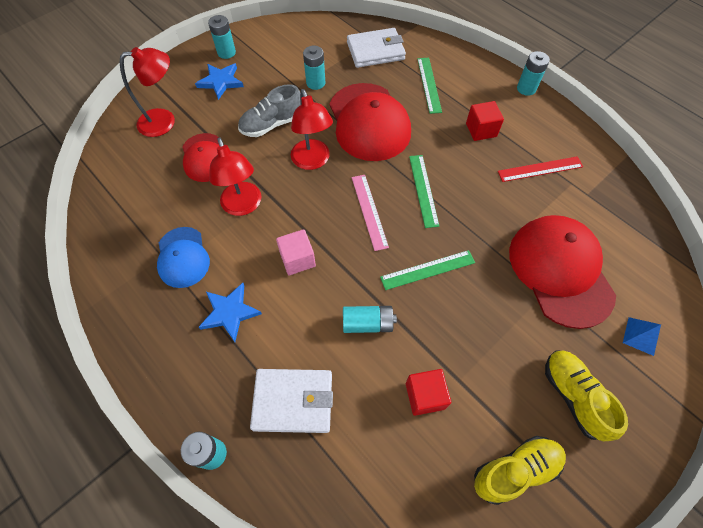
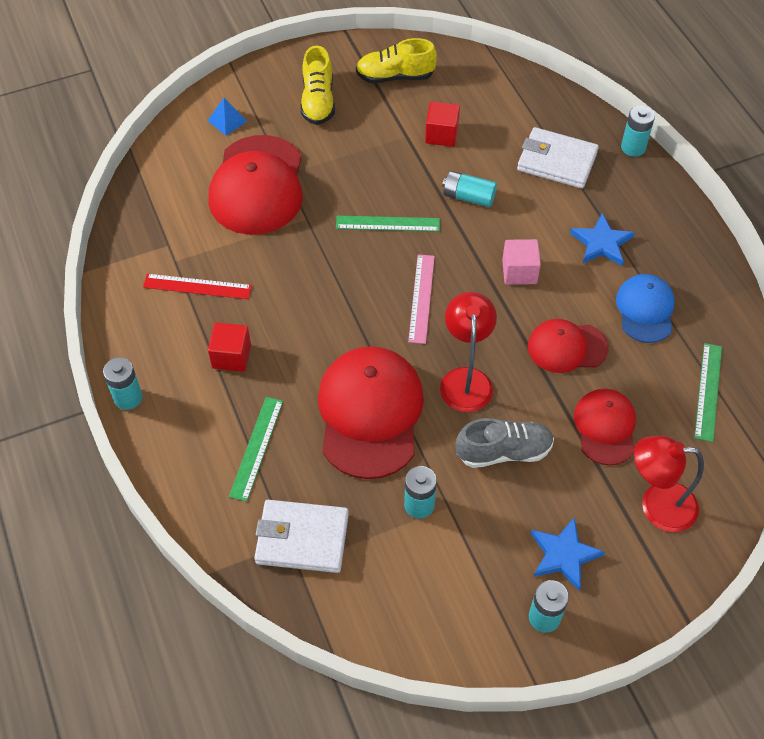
camera: 160 degrees left, 5 degrees down
red lamp [209,138,261,216] -> red cap [528,319,608,373]
green ruler [409,155,439,228] -> green ruler moved to [694,343,722,442]

